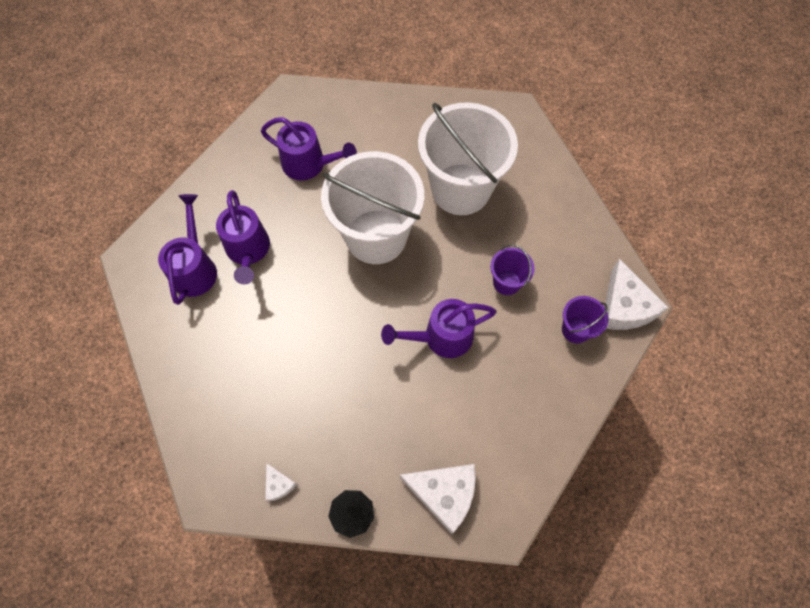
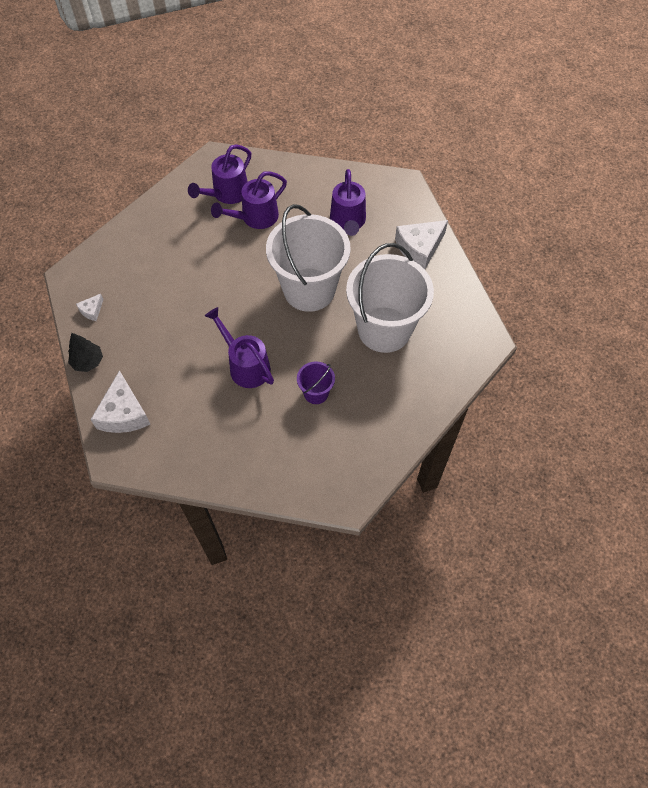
camera: 65 degrees right, 5 degrees down
purple watering can [158,194,217,305] -> purple watering can turned 150 degrees clockwise [188,144,251,204]
purple bucket [562,296,608,343] -> none
white cheese [605,259,668,330] -> white cheese moved to [395,220,448,269]

